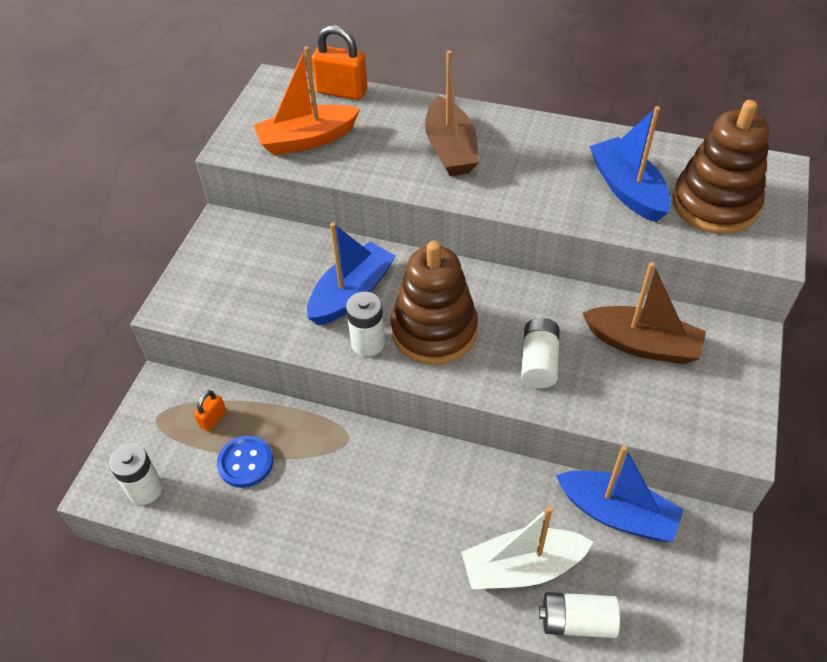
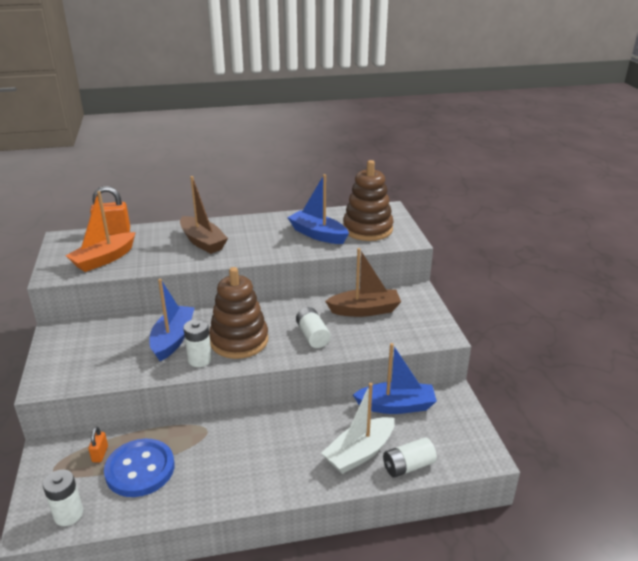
camera: 30 degrees left, 20 degrees down
blue button [217,435,273,488] -> blue button [104,439,175,497], size x1.60

